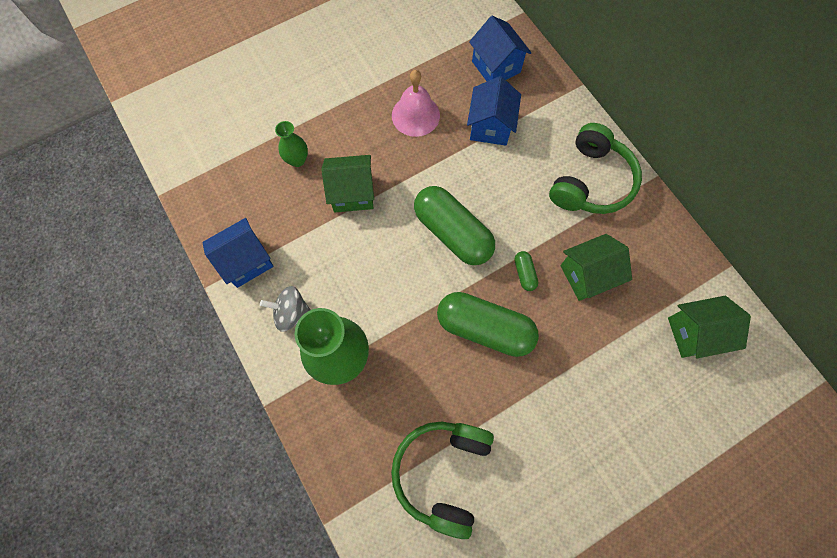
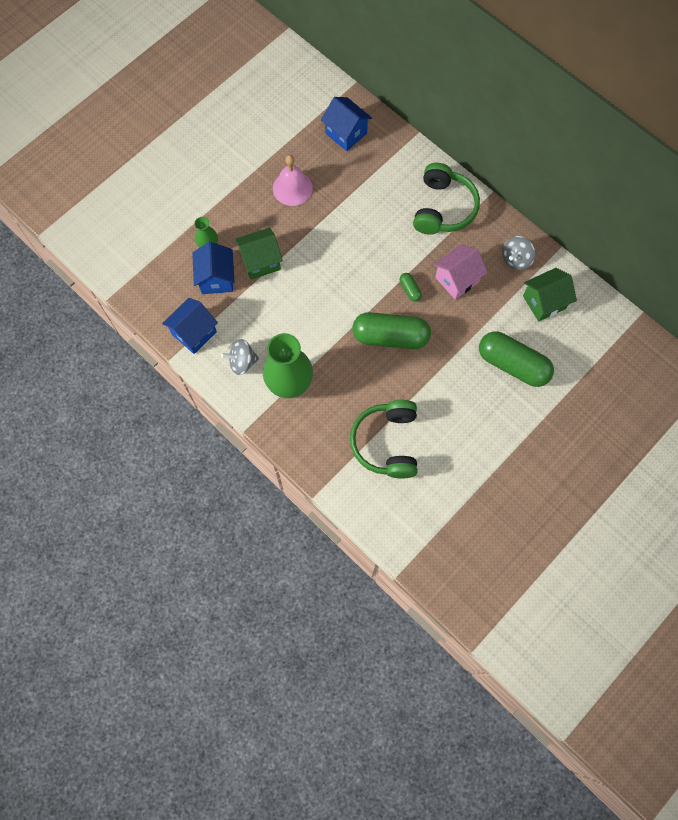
camera: 15 degrees left, 0 degrees up
green capsule [414,186,495,265] -> green capsule moved to [479,331,554,387]
blue house [467,76,521,146] -> blue house moved to [192,242,235,294]
green house [560,234,632,301] -> pink house [434,244,488,300]
none -> grey spinning top [502,236,535,270]

